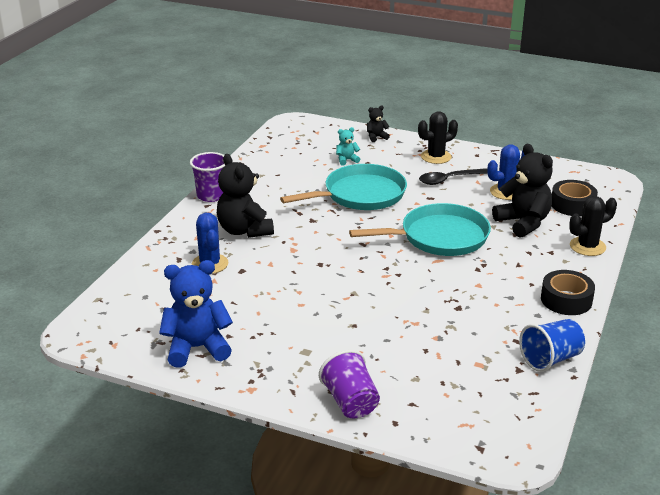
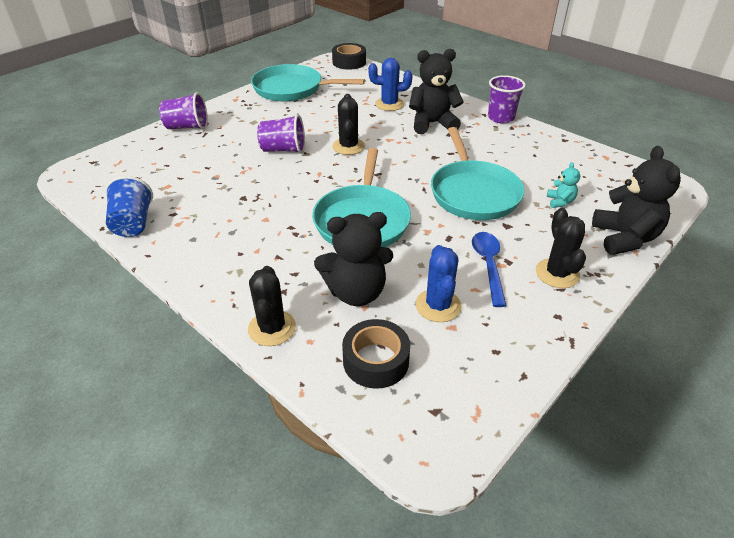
camera: 110 degrees right, 10 degrees up
blue teddy bear [159,260,233,367] -> turquoise pan [251,64,365,102]
black teddy bear [367,105,390,142] -> black teddy bear [592,146,681,255], size x2.12
black spoon [419,168,487,185] -> blue spoon [472,232,507,307]
black tape [541,270,595,315] -> black tape moved to [332,43,366,70]
none -> purple cup [257,114,305,154]
none -> black cactus [332,94,365,155]

